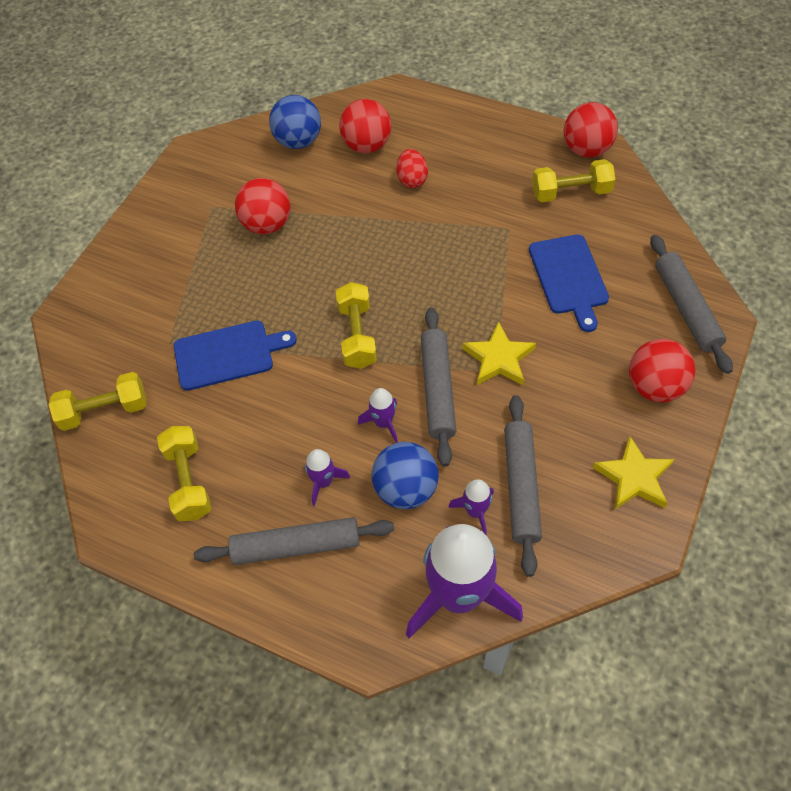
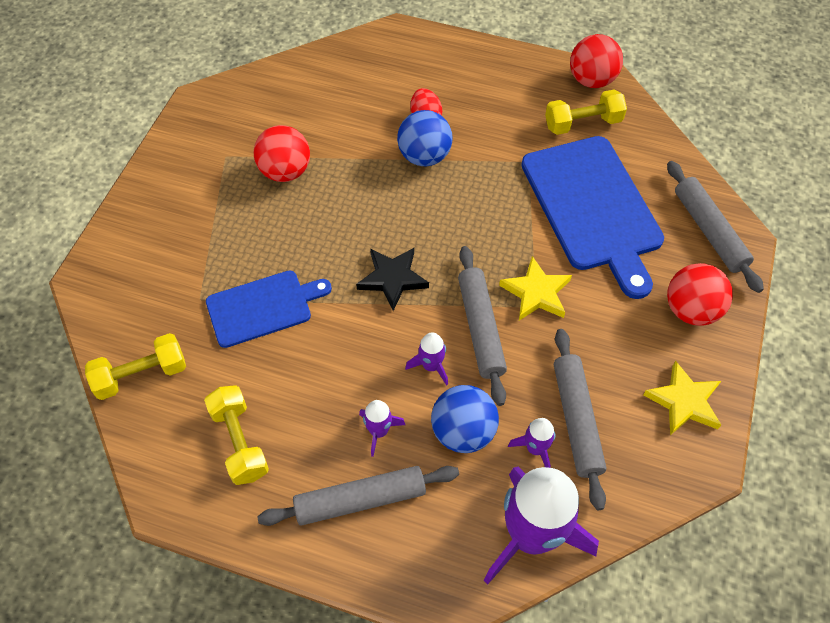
camera: 10 degrees left, 0 degrees up
blue ball [269,95,321,149] -> blue ball moved to [397,110,452,166]
yellow dumbbell [336,282,377,369] -> black star [356,248,429,311]
red ball [339,99,392,153] -> none
blue cutting board [529,234,609,332] -> blue cutting board [521,136,664,299], size x1.68

